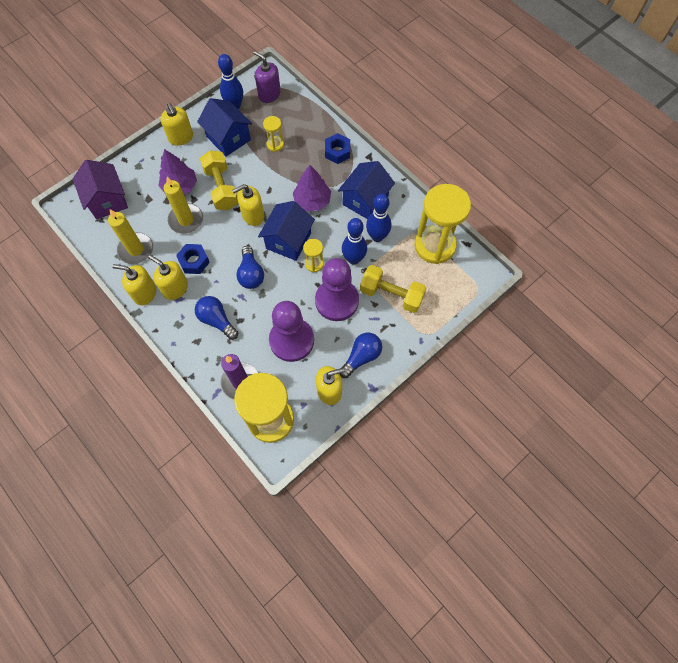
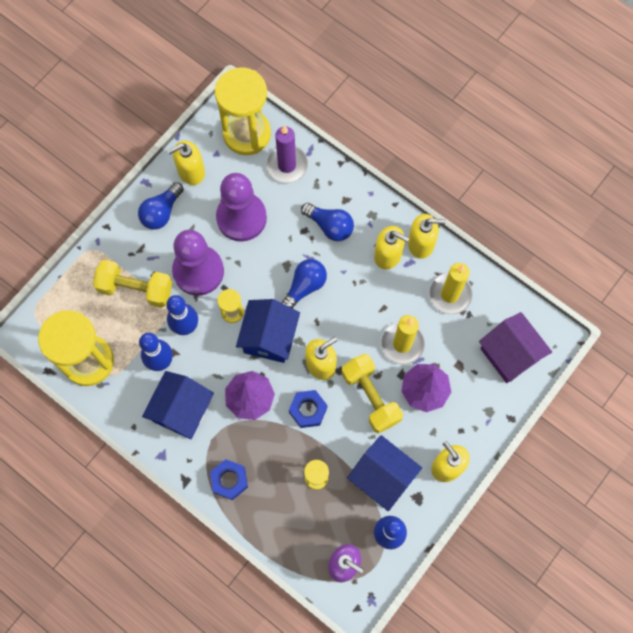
camera: 170 degrees right, 5 degrees up
blue nut [176,244,210,274] -> blue nut moved to [289,390,327,428]
blue light bulb [236,246,264,289] -> blue light bulb turned 60 degrees clockwise [281,259,327,308]

